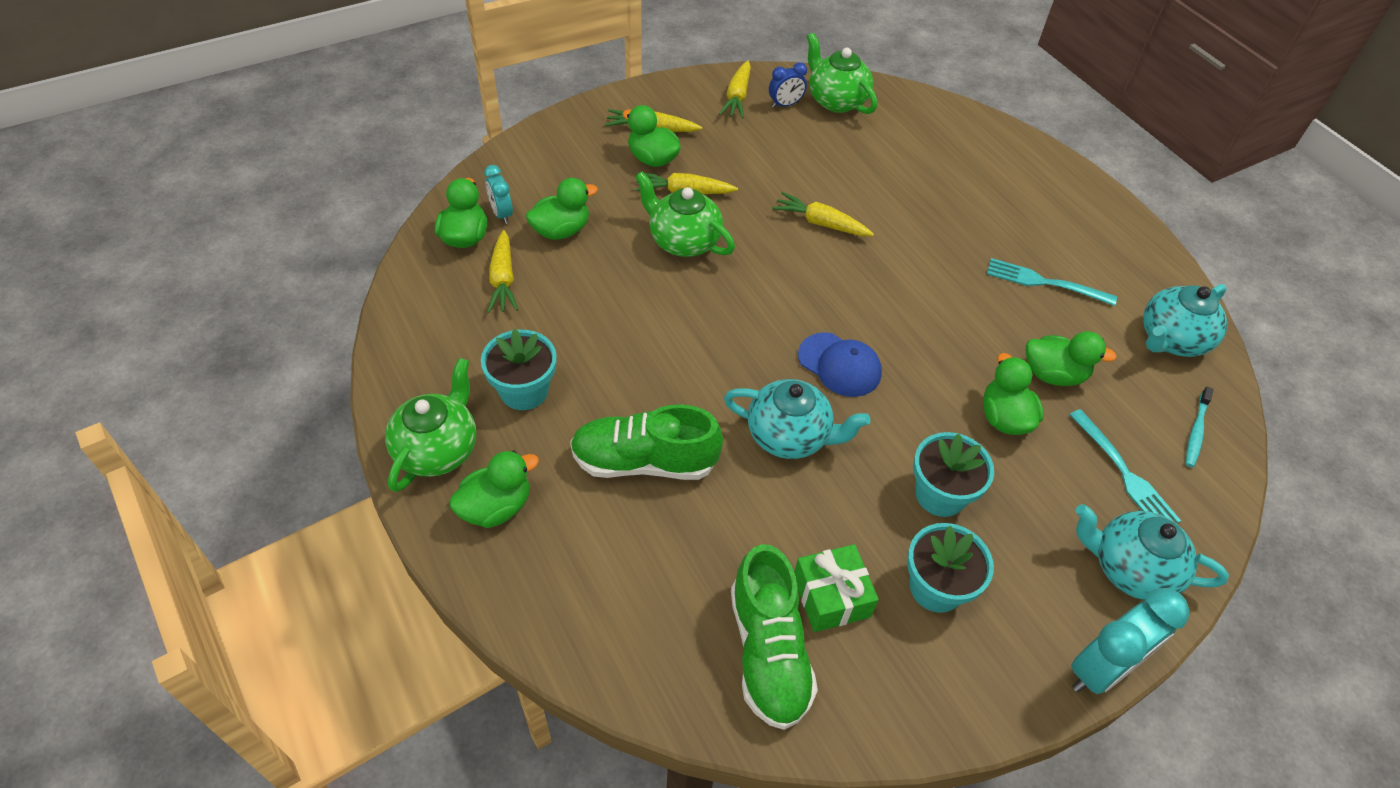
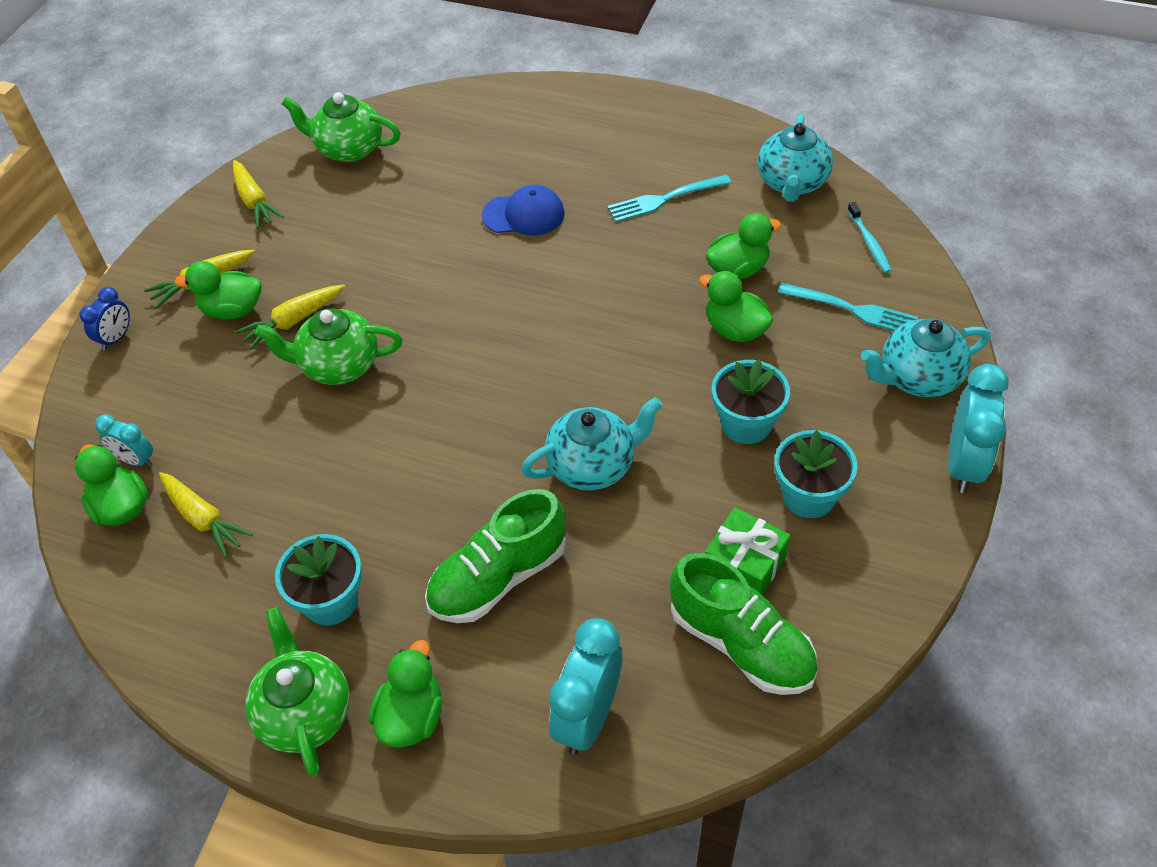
camera: 35 degrees left, 0 degrees up
green duck [526,178,598,240] -> none
blue clock [769,62,807,108] -> blue clock moved to [79,287,130,350]
yellow carrot [772,192,874,236] -> none
blue cap [798,332,882,397] -> blue cap moved to [482,185,565,235]
none -> turquoise clock [549,618,623,755]

